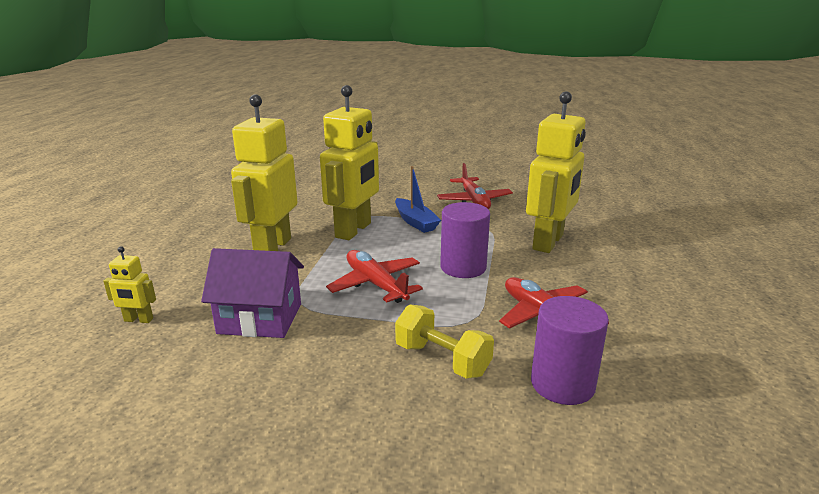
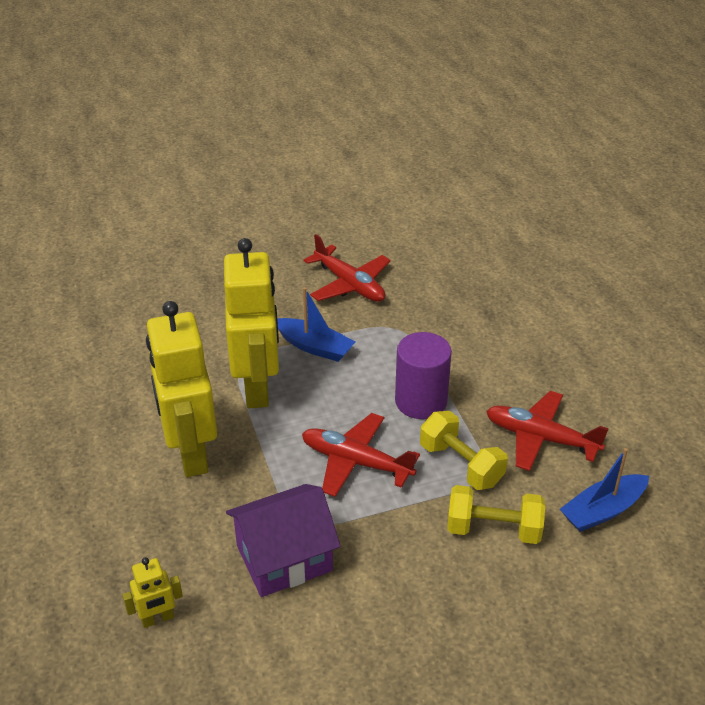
camera: 30 degrees left, 15 degrees up
yellow robot [526,91,586,253] -> none
purple cylinder [531,296,609,405] -> blue boat [560,448,649,532]
none -> yellow dumbbell [420,411,508,490]

